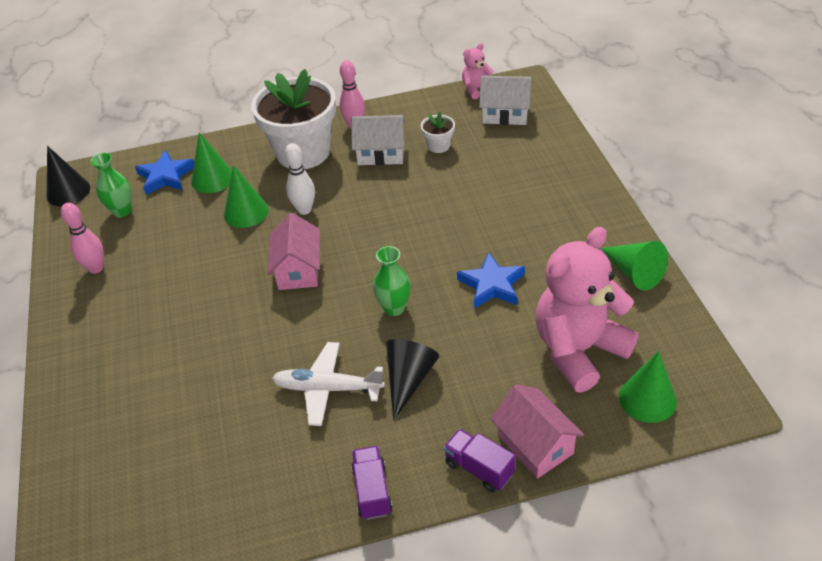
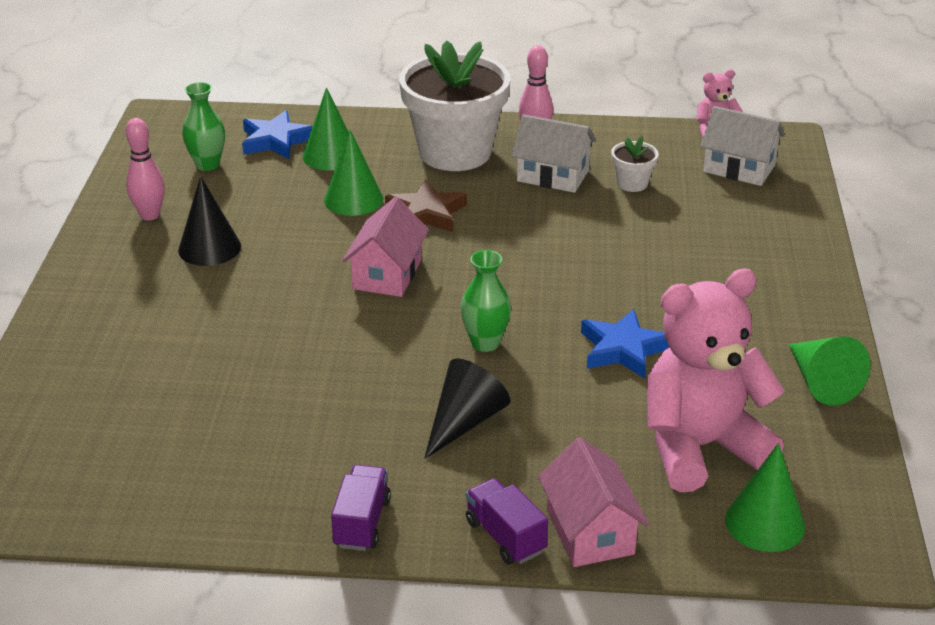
camera: 15 degrees right, 10 degrees down
black cone [47,146,90,206] -> black cone moved to [178,176,241,266]
white plane [272,342,385,426] -> none
white bowling pin [285,143,315,215] -> brown star [385,179,467,232]

